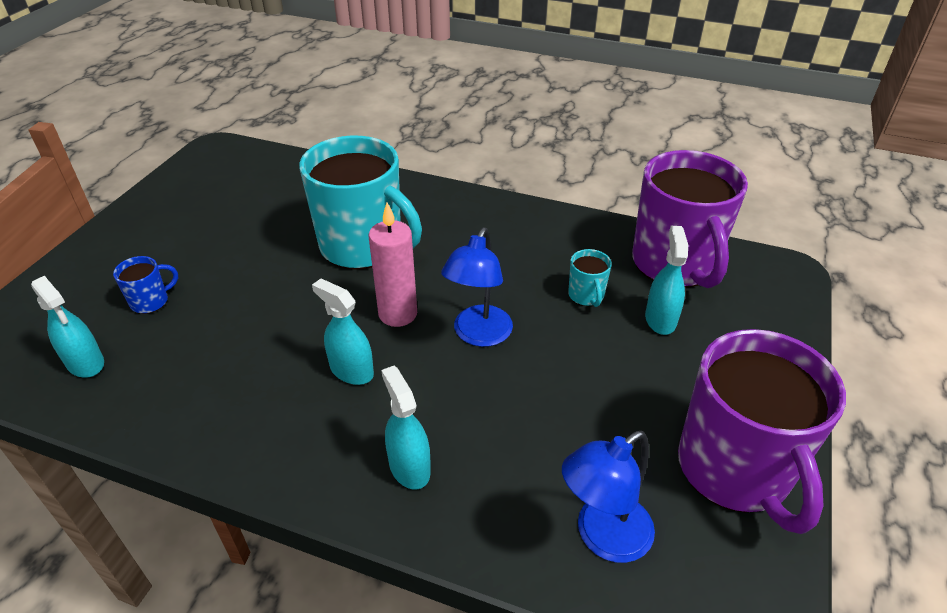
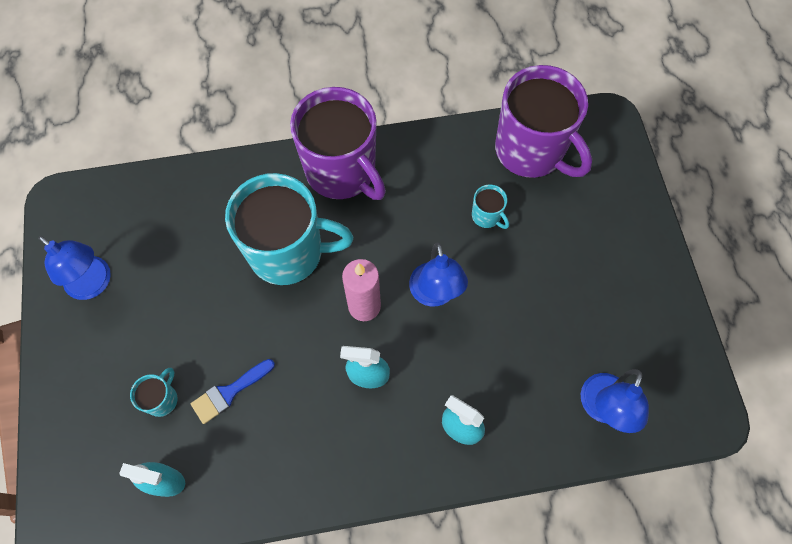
camera: 30 degrees left, 25 degrees up
blue mug [113,256,178,314] -> turquoise mug [130,368,178,417]
turquoise spray bottle [645,226,688,335] -> none
purple mug [678,329,846,534] -> purple mug moved to [290,87,386,200]
none -> blue lamp [38,236,111,300]
none -> blue brush [191,359,275,424]

